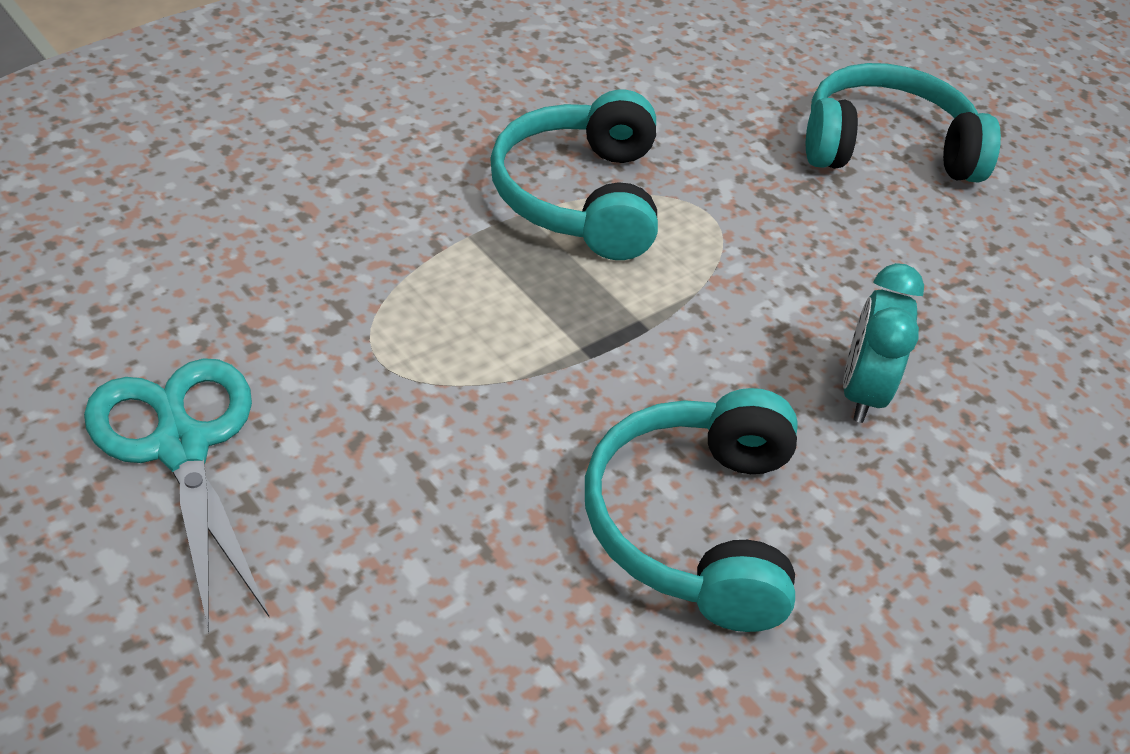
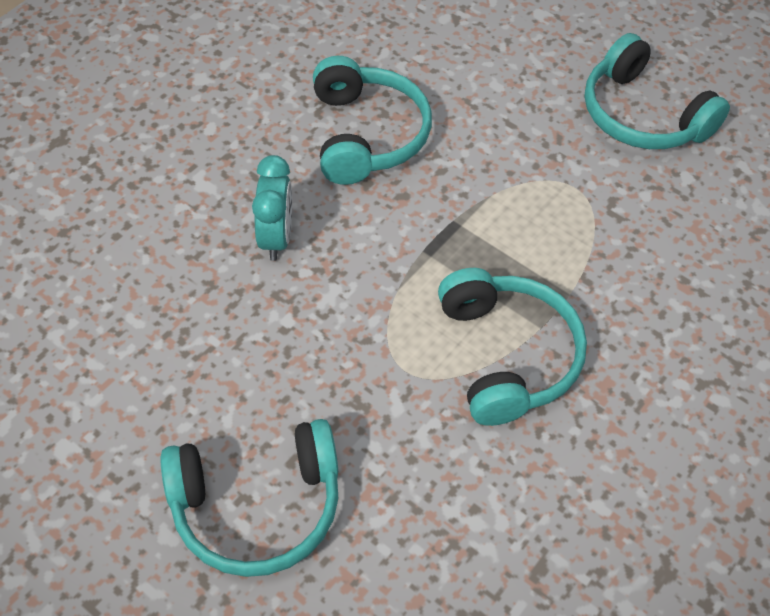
camera: 170 degrees right, 10 degrees up
turquoise scissors [84,358,270,632] -> turquoise headphones [584,33,730,149]

